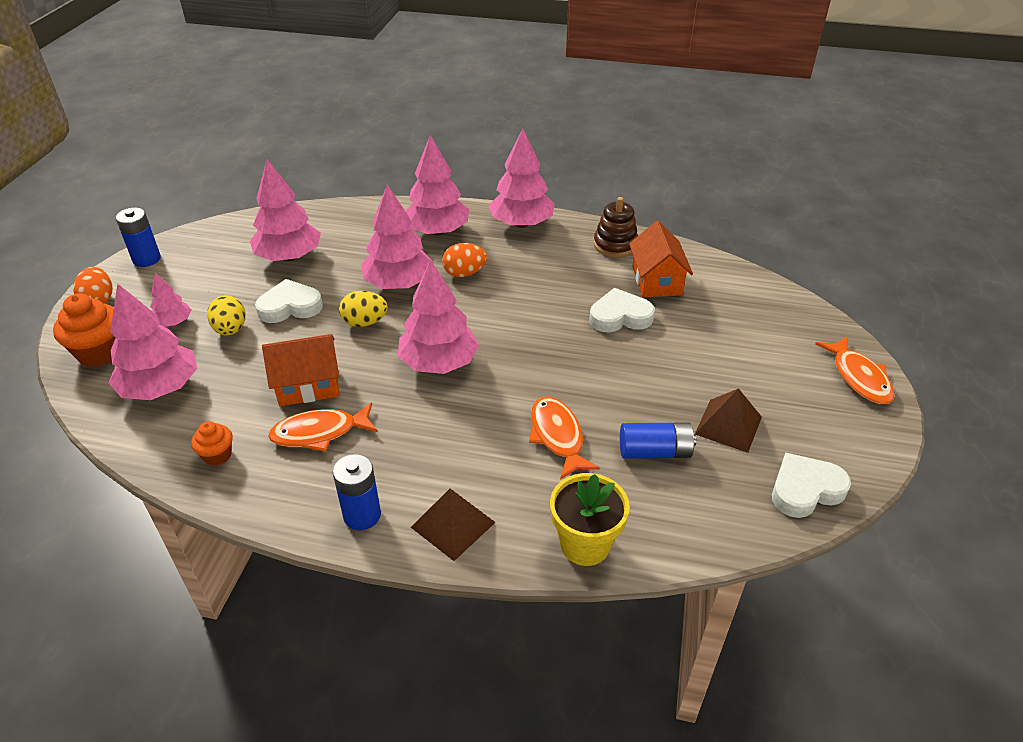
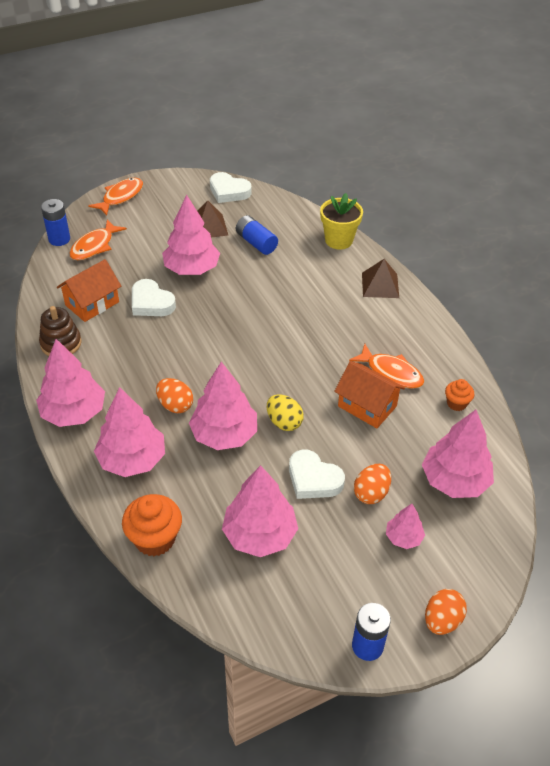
camera: 130 degrees left, 5 degrees up
orange cupcake [53,293,115,367] -> orange cupcake moved to [122,494,182,556]
yellow egg [207,295,246,336] -> orange egg [354,464,391,504]
blue battery [333,454,381,530] -> blue battery moved to [41,199,70,246]
pink tree [398,259,479,374] -> pink tree moved to [162,195,220,275]
orange fish [529,396,600,480] -> orange fish moved to [69,219,127,260]

